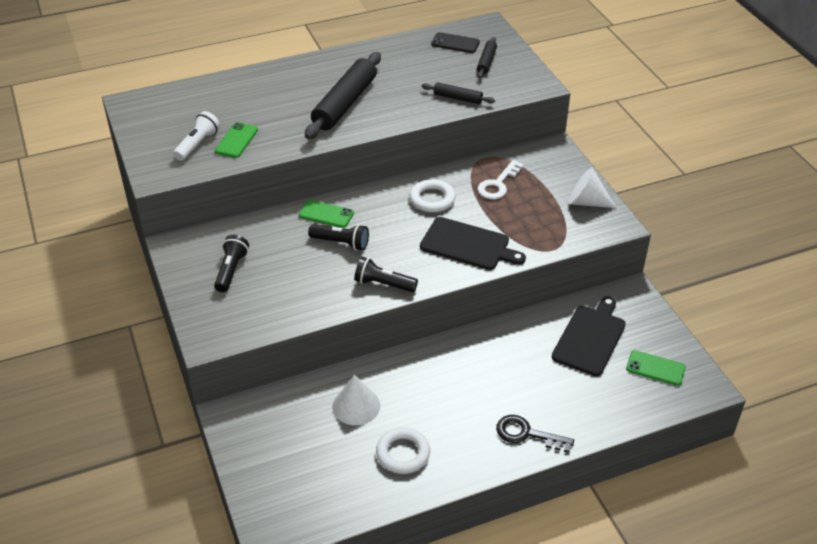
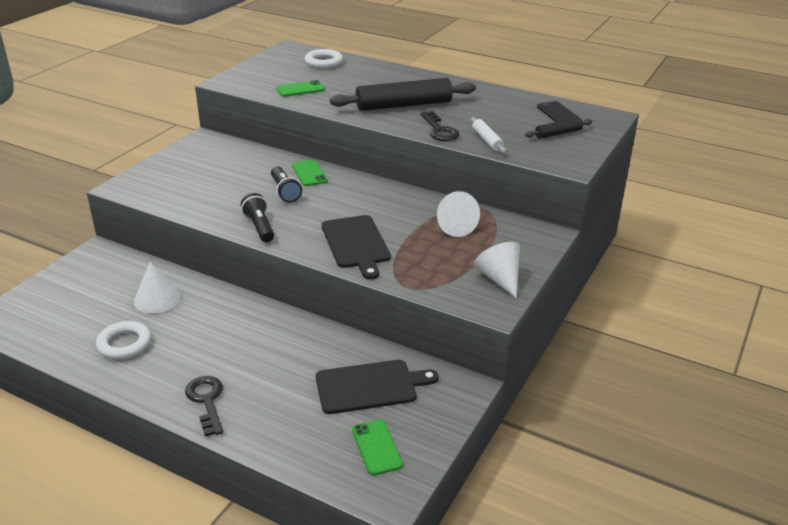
camera: 50 degrees right, 10 degrees down
white flashlight [173,111,220,161] -> none
black flashlight [214,235,249,292] -> none
white ring [409,179,455,213] -> white ring moved to [305,49,343,68]
black rolling pin [422,82,495,104] -> white rolling pin [471,117,506,154]
white key [477,160,524,199] -> white cone [437,191,480,237]
none -> black key [421,111,460,141]

